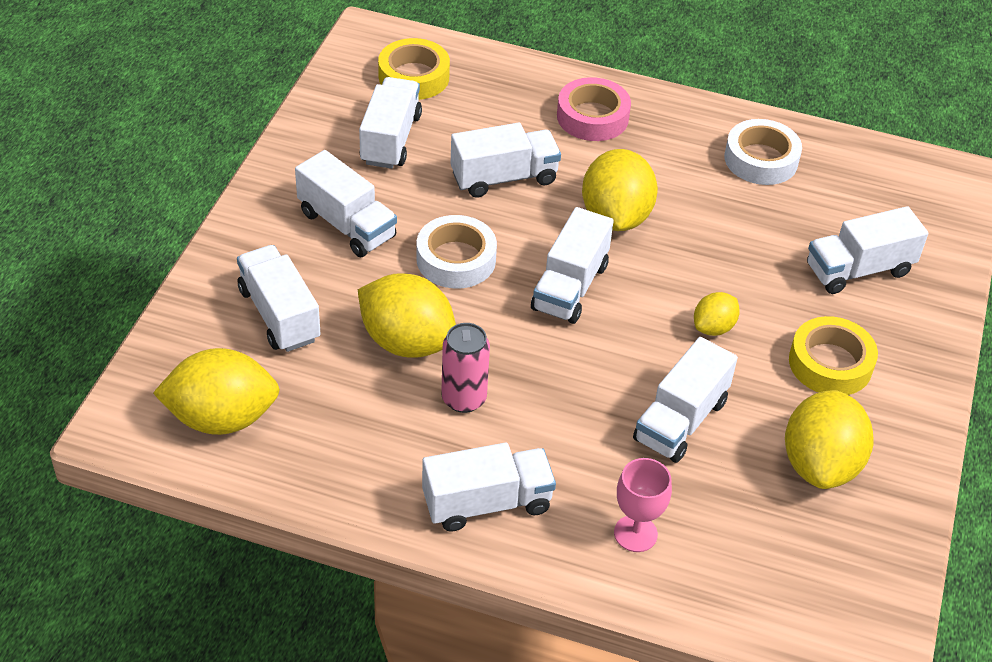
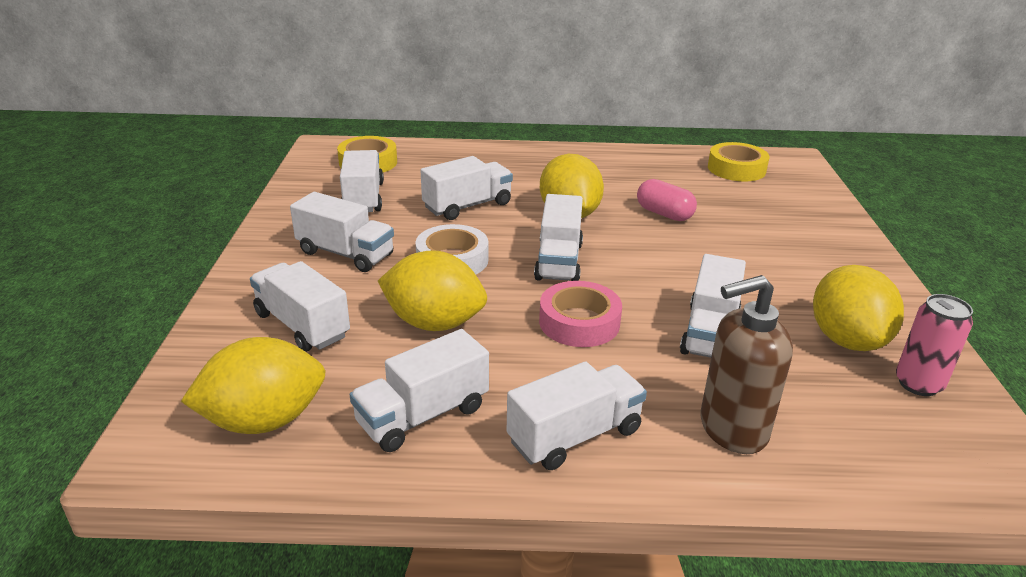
camera: 15 degrees left, 15 degrees down
pink can [441,323,490,413] -> pink can moved to [896,294,973,396]
pink tape [557,77,631,141] -> pink tape moved to [539,281,622,347]
pink goblet [614,458,672,552] -> brown soap dispenser [701,275,793,454]
yellow lemon [694,292,740,336] -> none
white tape [724,119,802,185] -> none
yellow tape [789,316,878,395] -> yellow tape moved to [708,142,769,181]
white truck [807,206,928,294] -> white truck moved to [350,329,489,452]
none -> pink capsule [637,179,697,221]

